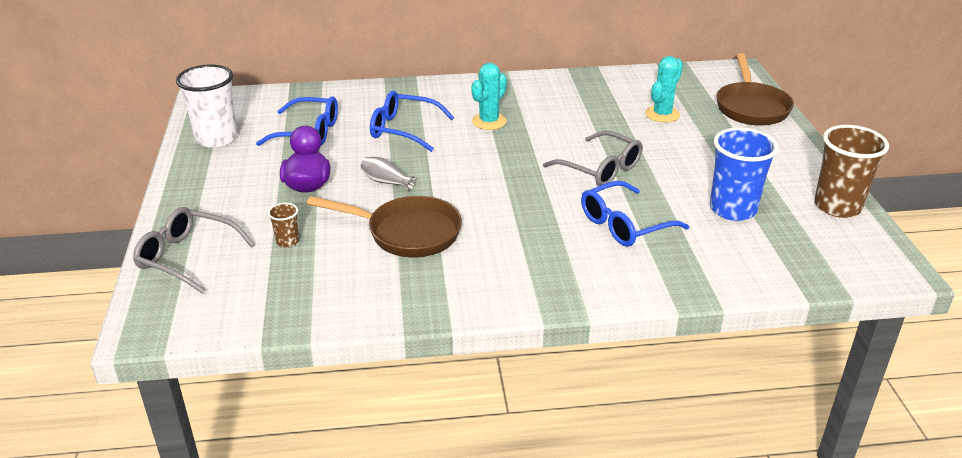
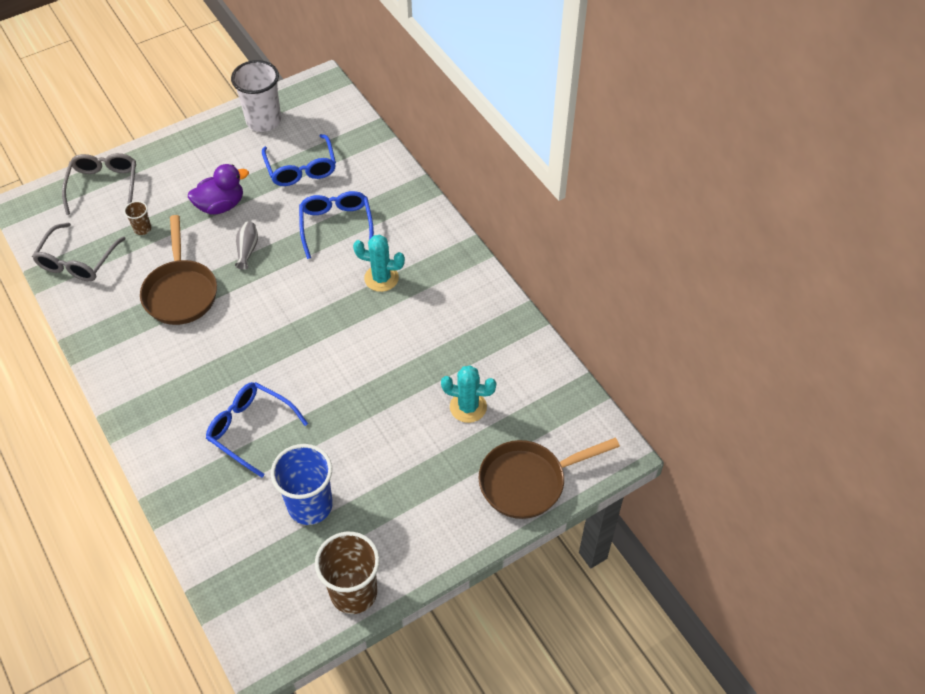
camera: 65 degrees right, 20 degrees up
grey glasses [543,131,643,186] -> grey glasses moved to [32,223,126,281]

